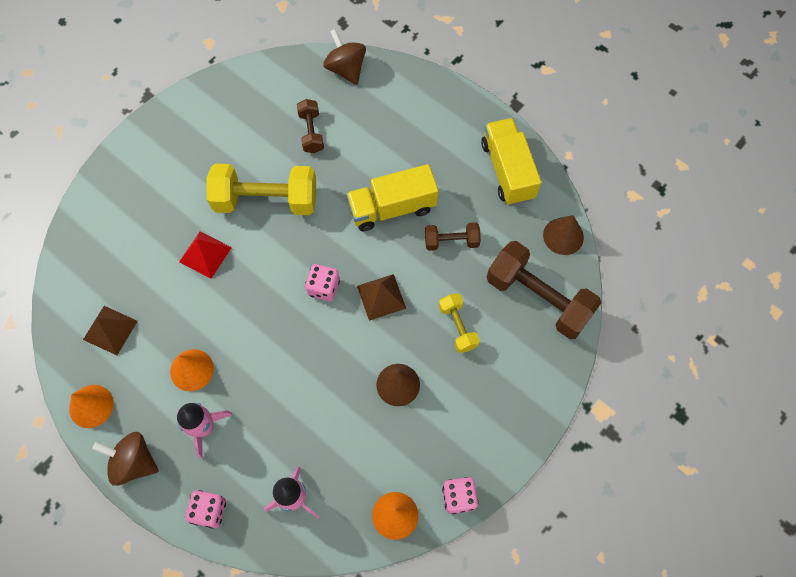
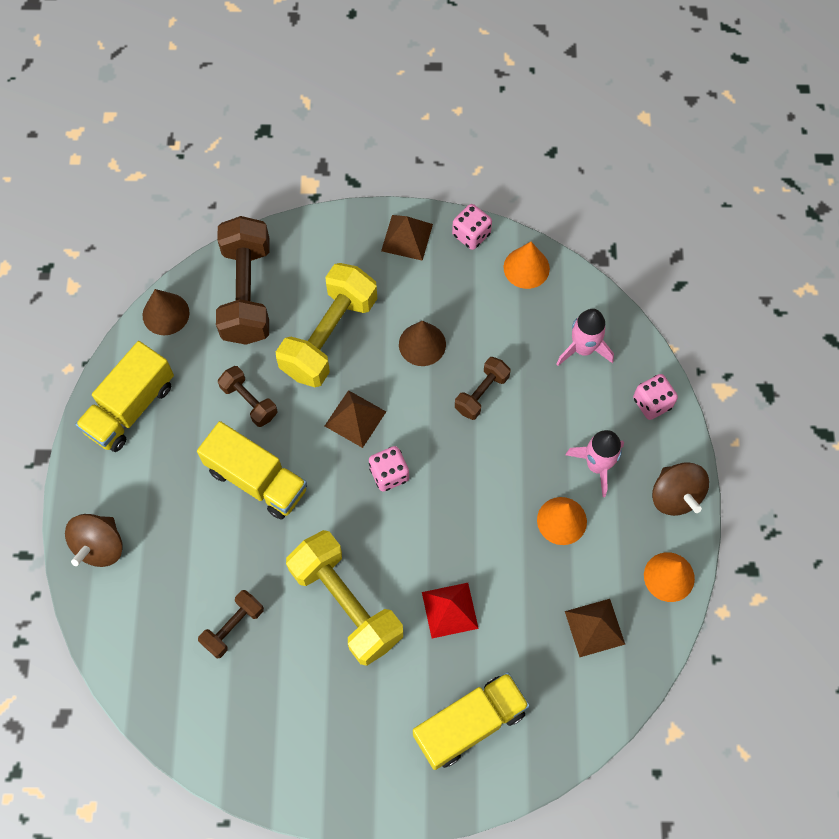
camera: 130 degrees left, 0 degrees up
brown spinning top [323,29,366,85] -> brown spinning top moved to [65,514,123,567]
yellow dumbbell [439,293,480,353] -> yellow dumbbell [276,263,377,387], size x1.94
none -> brown pyramid [381,215,433,261]
none -> yellow truck [413,672,530,770]
none -> brown dumbbell [455,357,510,420]

